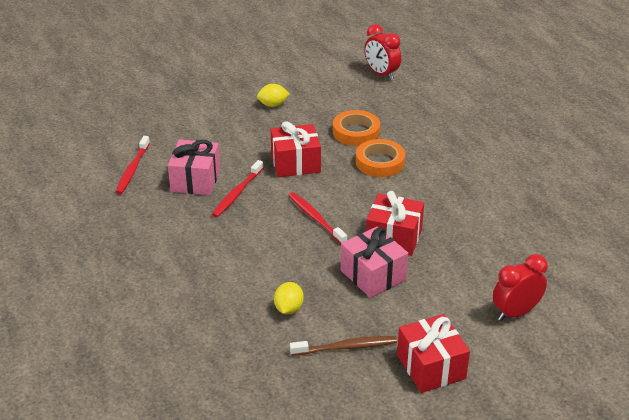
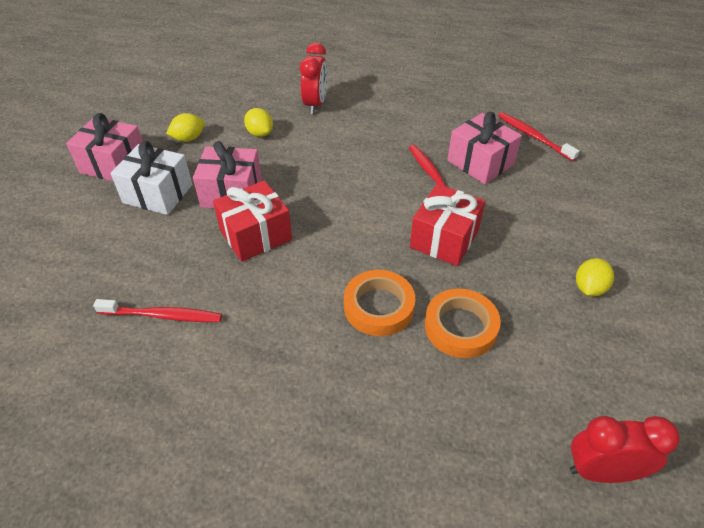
camera: 130 degrees right, 10 degrees up
red toothbrush [288,192,347,244] -> red toothbrush moved to [93,299,222,322]
brown toothbrush [290,336,397,356] -> yellow lemon [166,113,205,142]
red gift [397,314,470,393] -> pink gift [66,113,143,181]
red clock [493,254,548,321] -> red clock moved to [300,43,328,114]
none -> white gift [111,141,192,215]

